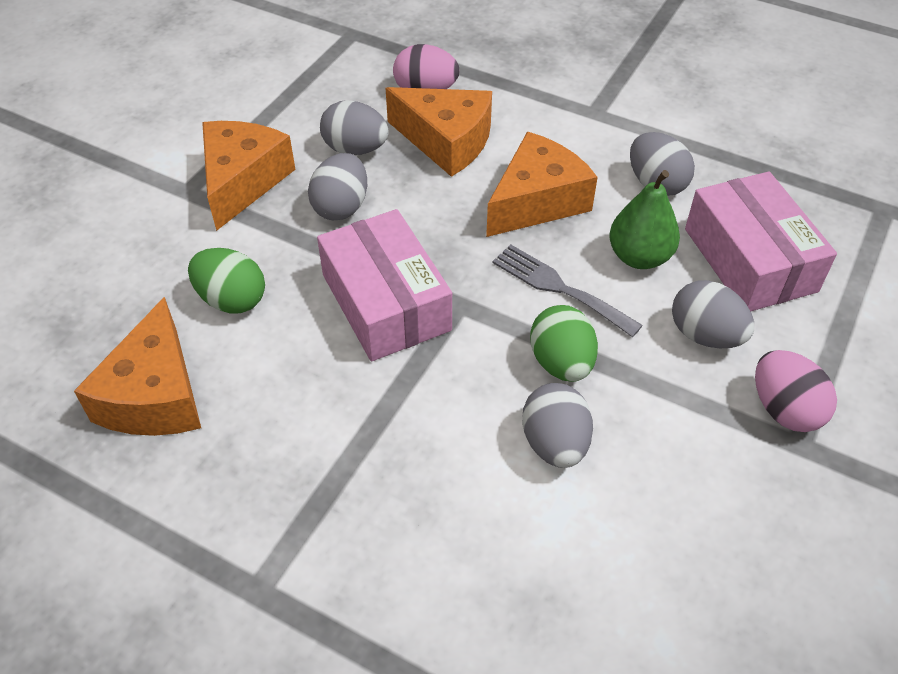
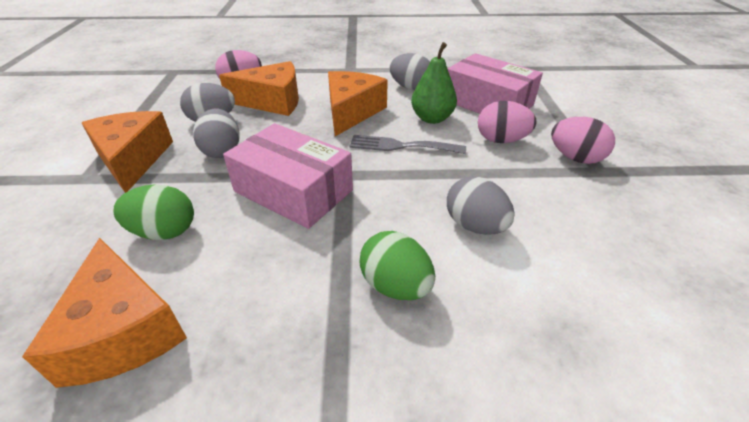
camera: 30 degrees left, 10 degrees down
green egg [530,305,598,382] -> green egg moved to [359,231,435,300]
grey egg [672,280,754,348] -> pink egg [478,101,537,143]

